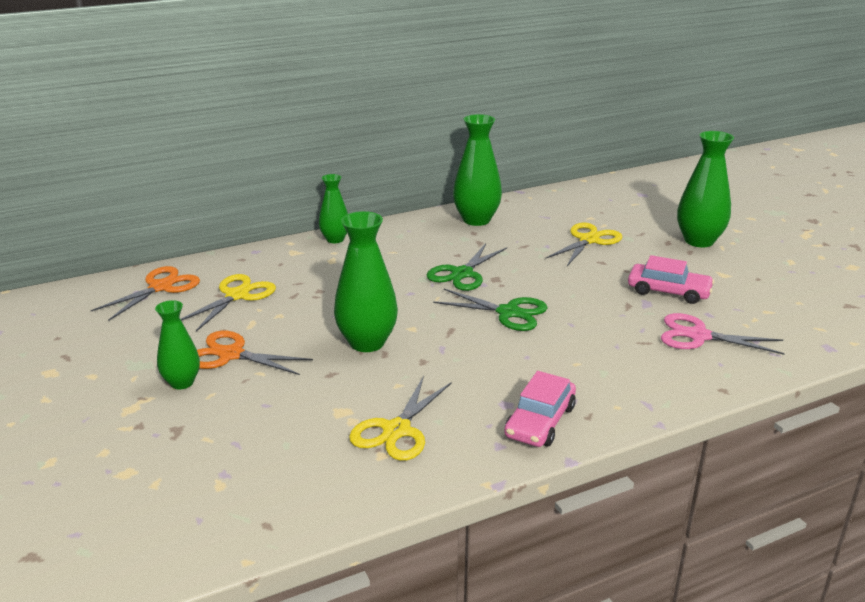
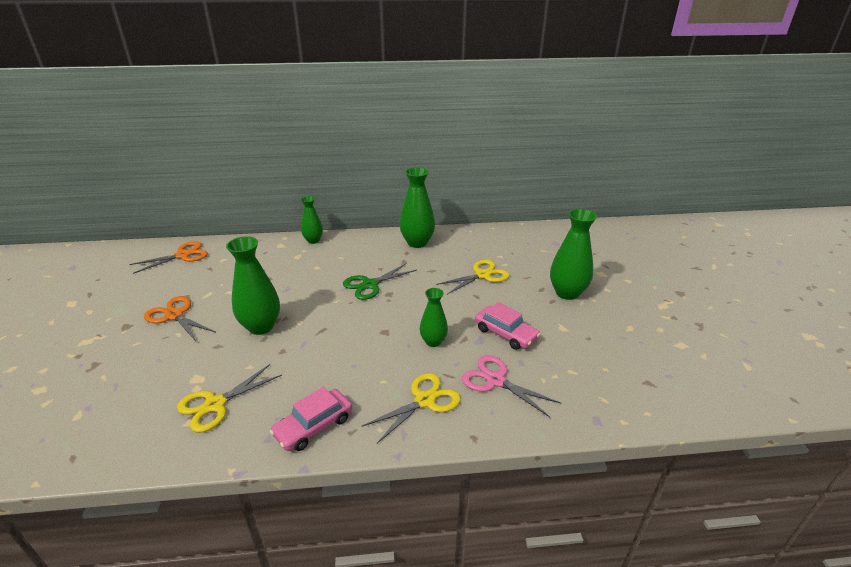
camera: 20 degrees right, 5 degrees up
green vase [155,300,200,389] -> green vase moved to [420,288,448,347]
yellow scissors [181,274,276,331] -> yellow scissors moved to [361,373,461,443]
green scissors [433,289,548,331] -> none

